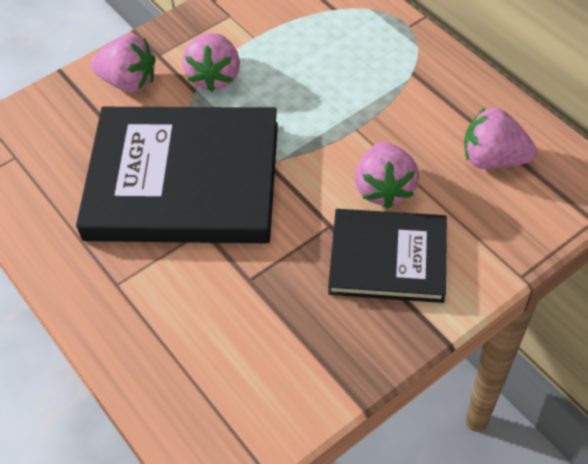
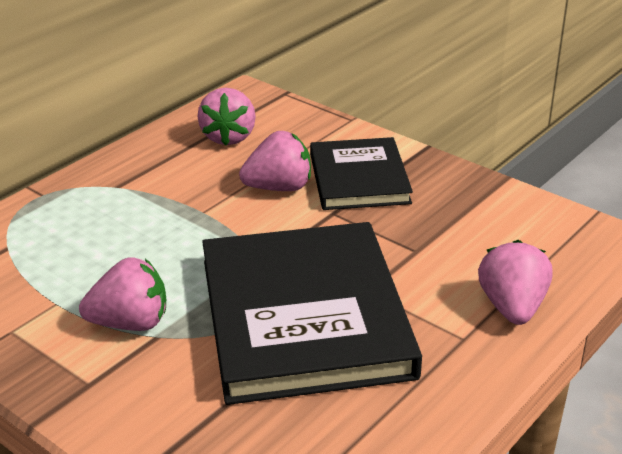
camera: 105 degrees left, 20 degrees down
pink strawberry [90,34,156,93] -> pink strawberry moved to [478,240,552,325]

